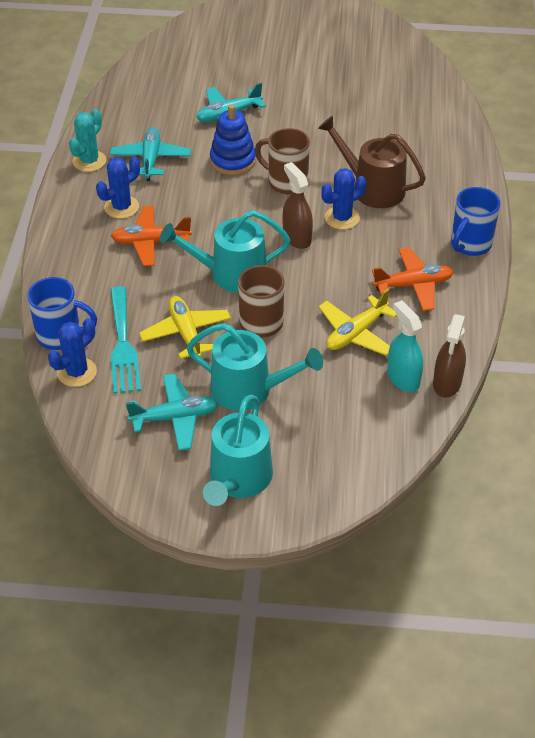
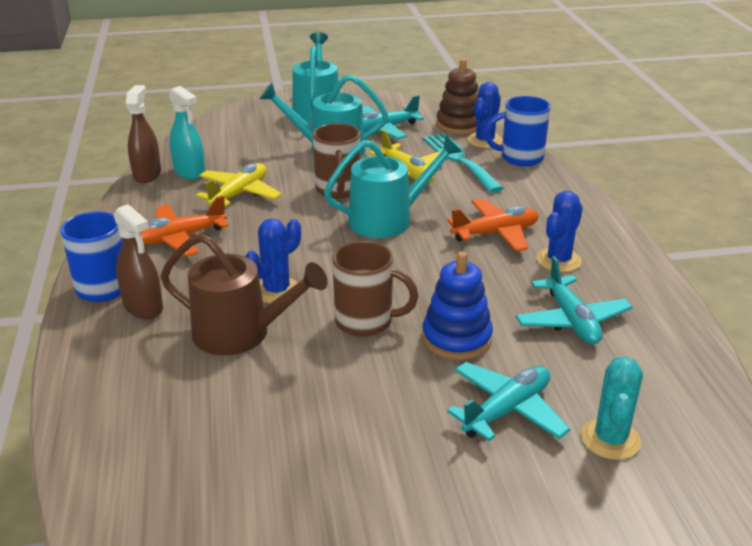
camera: 165 degrees right, 15 degrees down
turquoise cactus [69,109,106,172] -> turquoise cactus moved to [581,356,643,460]
brown spray bottle [282,162,313,249] -> brown spray bottle moved to [113,204,163,319]
none -> brown stacking toy [436,59,478,134]

